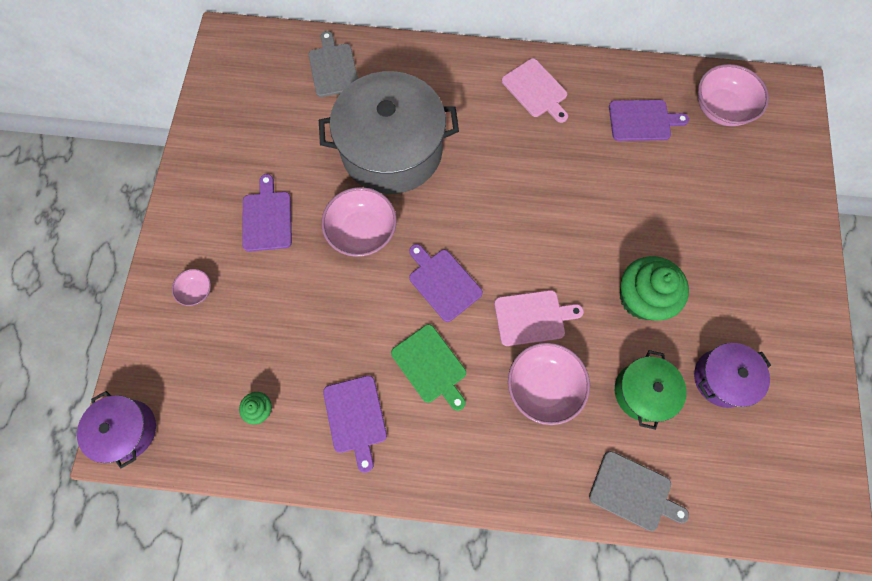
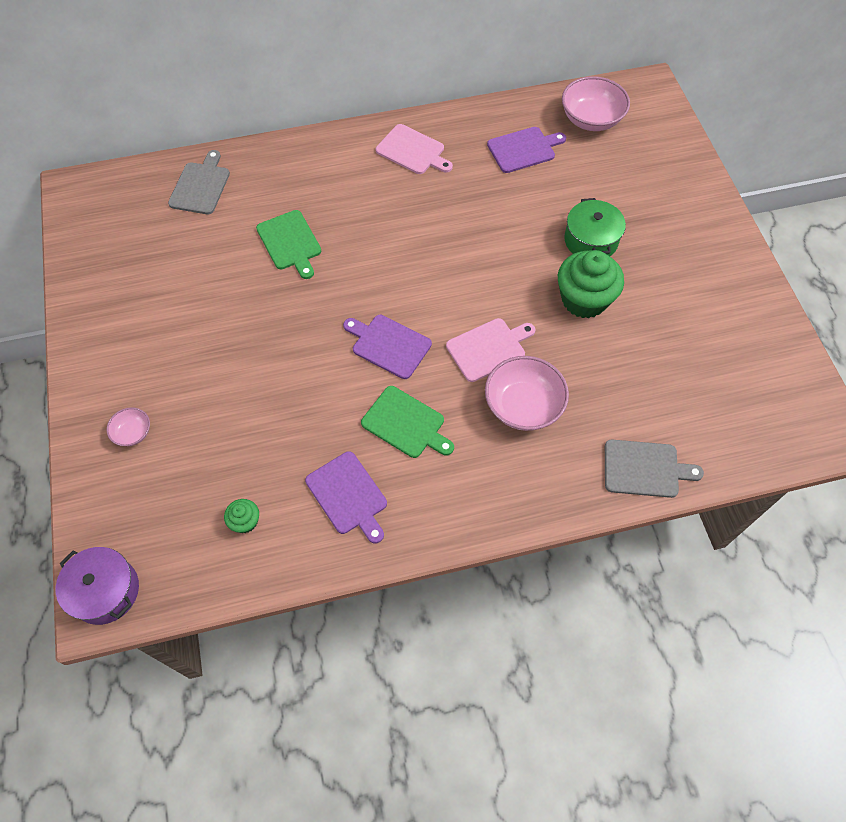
camera: 20 degrees left, 10 degrees down
purple cutting board [242,174,292,252] -> none
grey cutting board [308,31,358,97] -> grey cutting board turned 45 degrees clockwise [168,150,230,214]
grey pot [319,71,459,194] -> green cutting board [256,210,321,279]
pink bowl [321,187,397,257] -> none
green pot [615,350,687,430] -> green pot moved to [564,198,626,256]
purple pot [694,343,771,408] -> none

